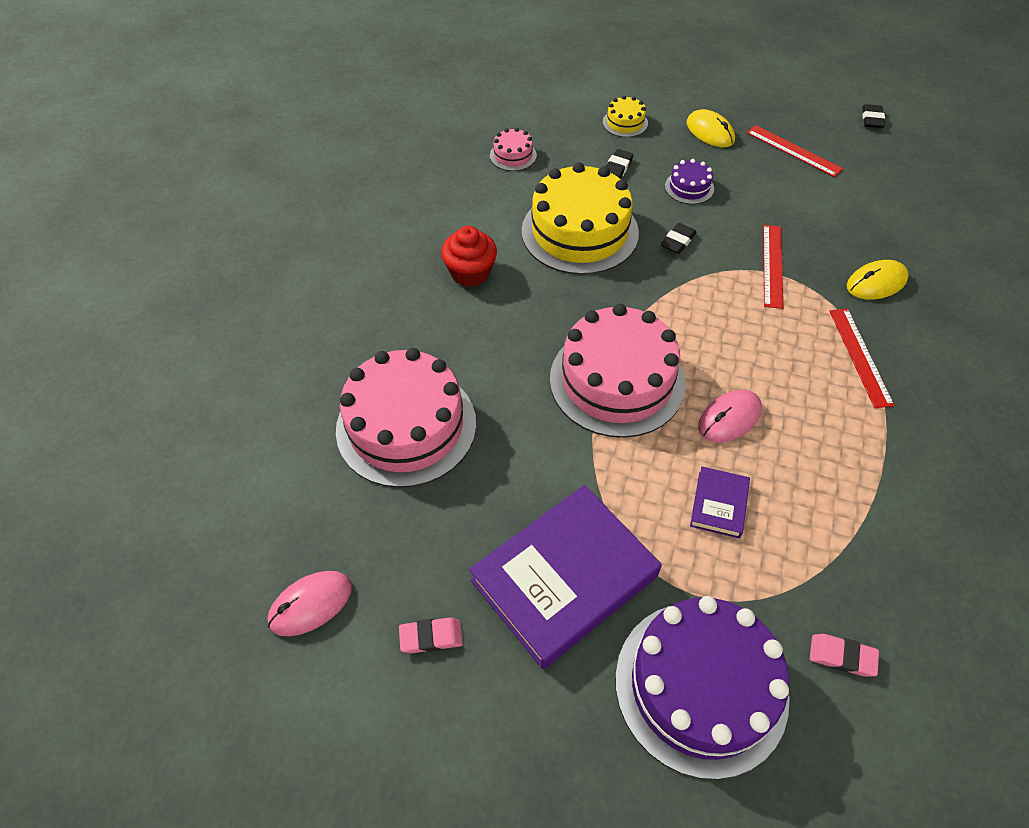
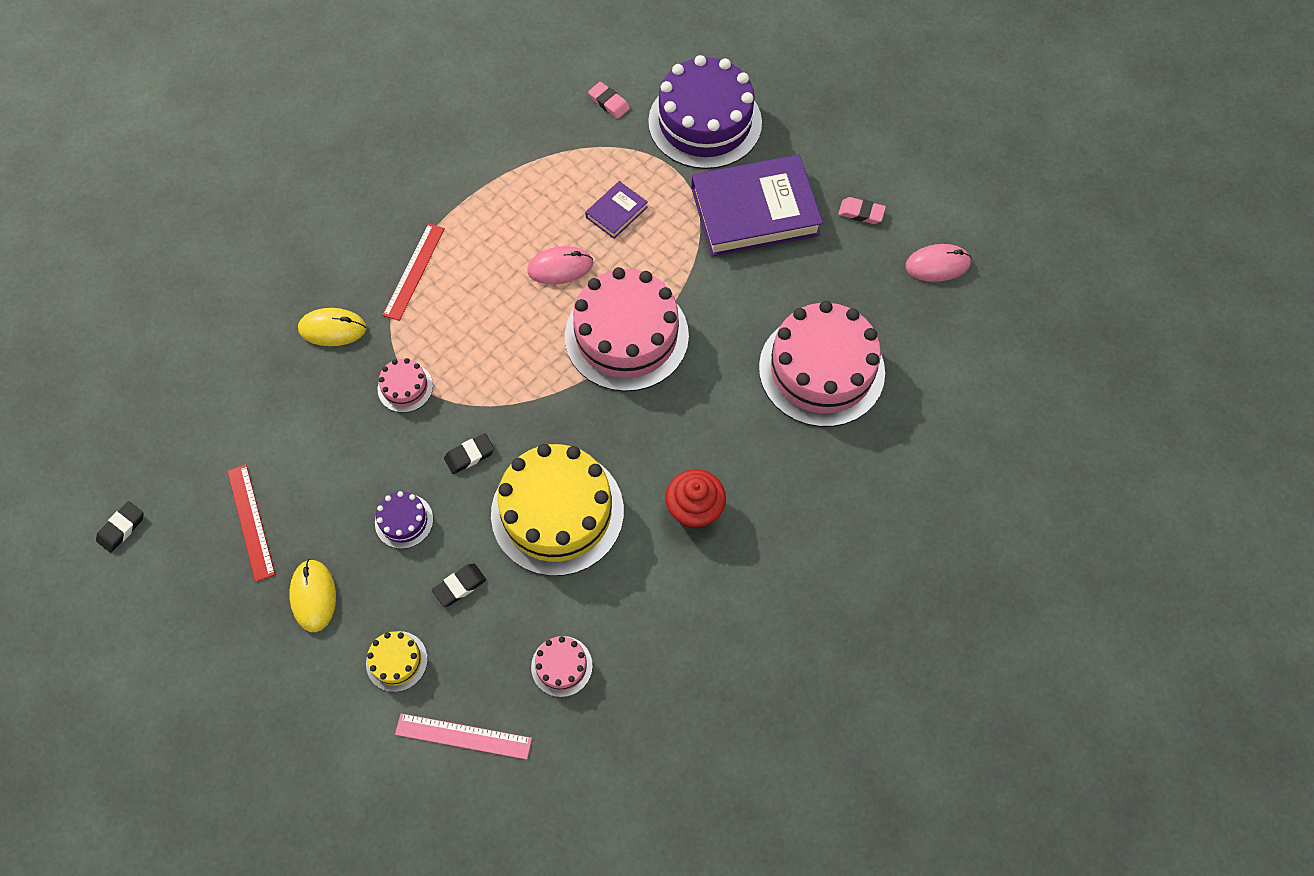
camera: 155 degrees left, 10 degrees up
red ruler [763,225,783,309] -> pink cake [378,358,433,413]
none -> pink ruler [395,713,532,760]

